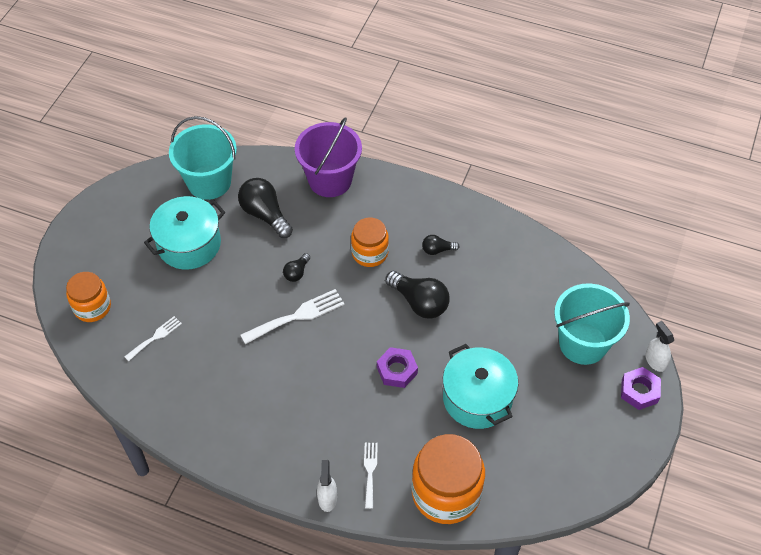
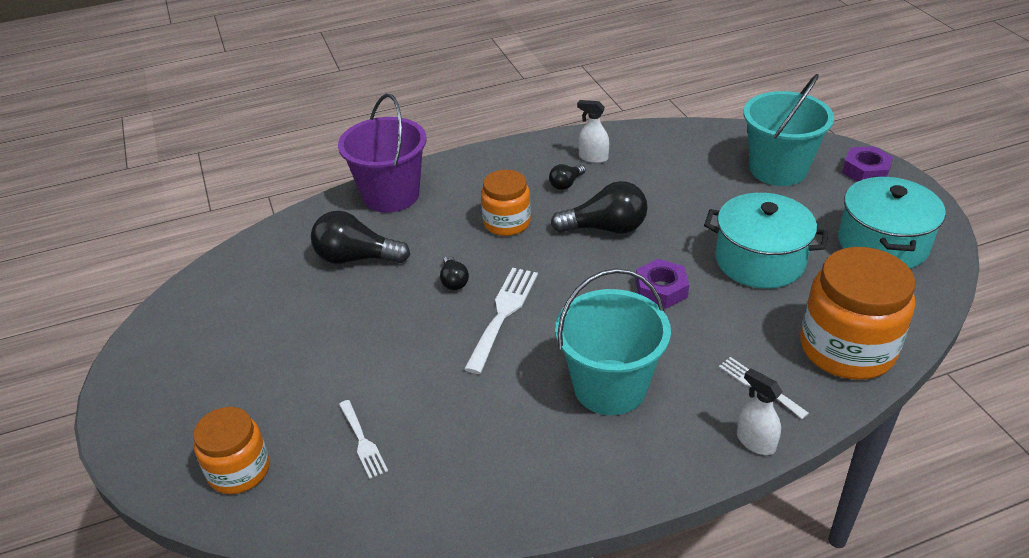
camera: 40 degrees left, 15 degrees down
white fork [124,316,182,361] -> white fork turned 150 degrees clockwise [339,400,388,479]
turquoise pot [144,196,225,270] -> turquoise pot moved to [838,176,946,269]
turquoise bucket [169,116,237,200] -> turquoise bucket moved to [555,268,671,415]
white spray bottle [645,321,674,372] -> white spray bottle moved to [577,100,609,163]

